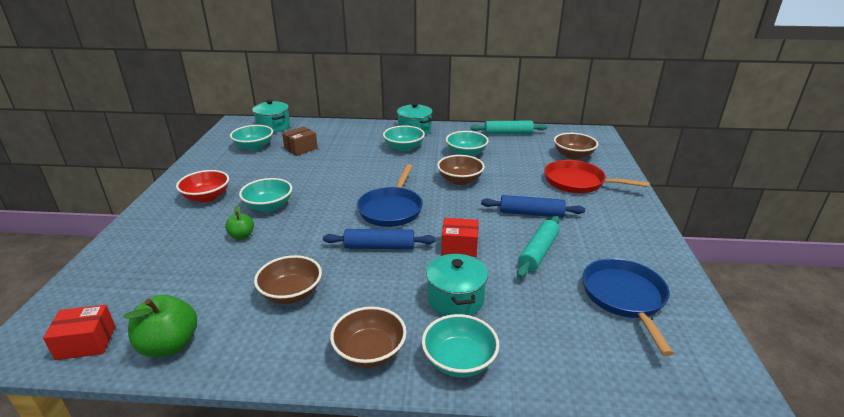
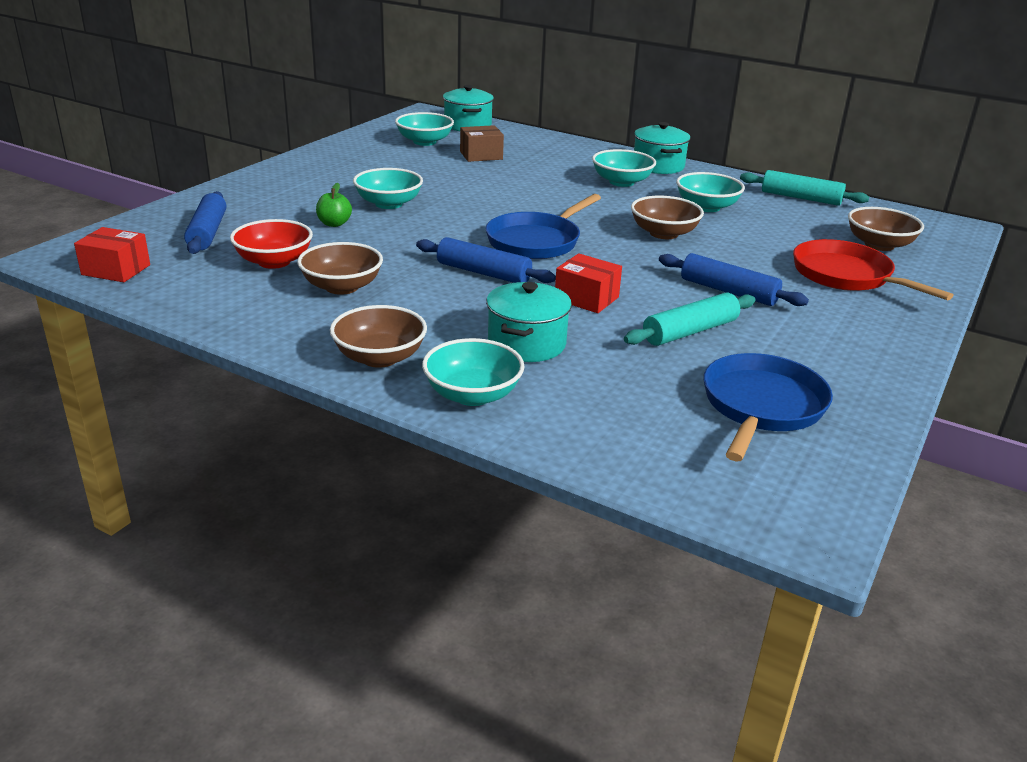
camera: 25 degrees right, 0 degrees up
green apple [124,295,197,357] -> none
red bowl [176,170,229,203] -> red bowl moved to [230,219,313,269]
none -> blue rolling pin [184,191,226,254]

